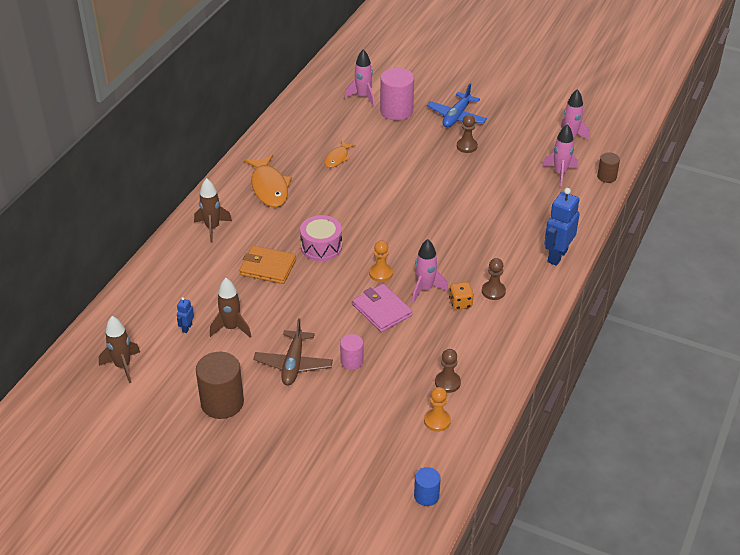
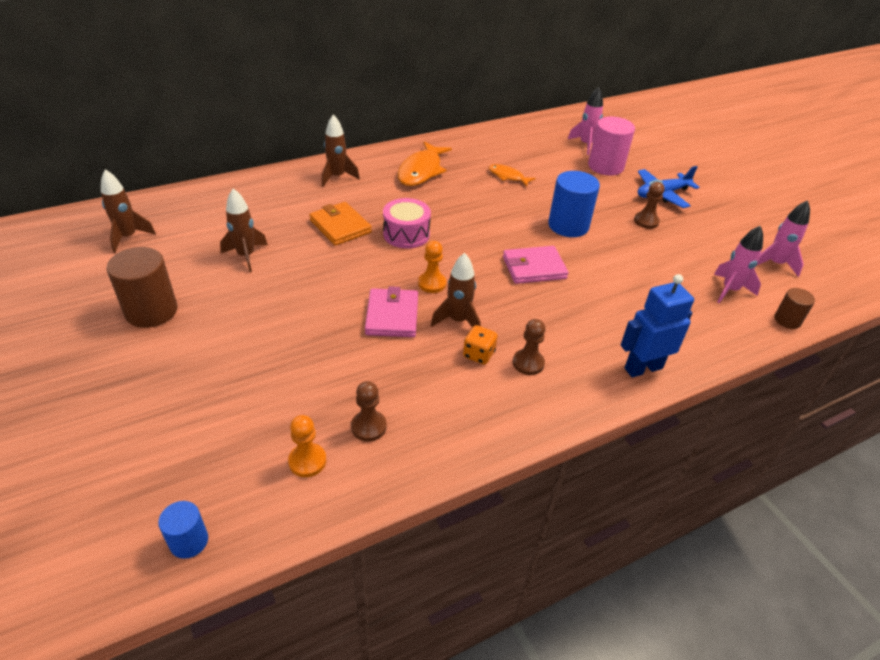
camera: 35 degrees right, 0 degrees up
blue robot [177,297,194,333] -> none
brown plane [253,318,333,385] -> none
orange fish [324,141,356,168] -> orange fish turned 60 degrees clockwise [488,164,536,186]
pink cylinder [340,334,363,370] -> none
pink rocket [412,239,448,303] -> brown rocket [431,253,481,328]
none -> pink wallet [503,246,569,284]
none -> blue cylinder [548,171,600,237]

